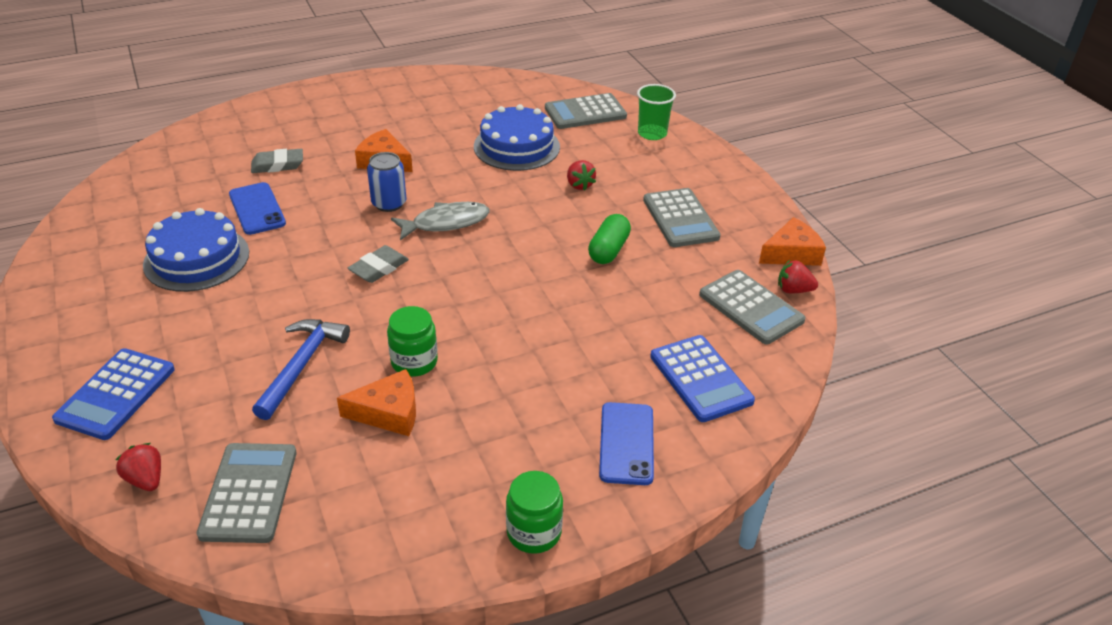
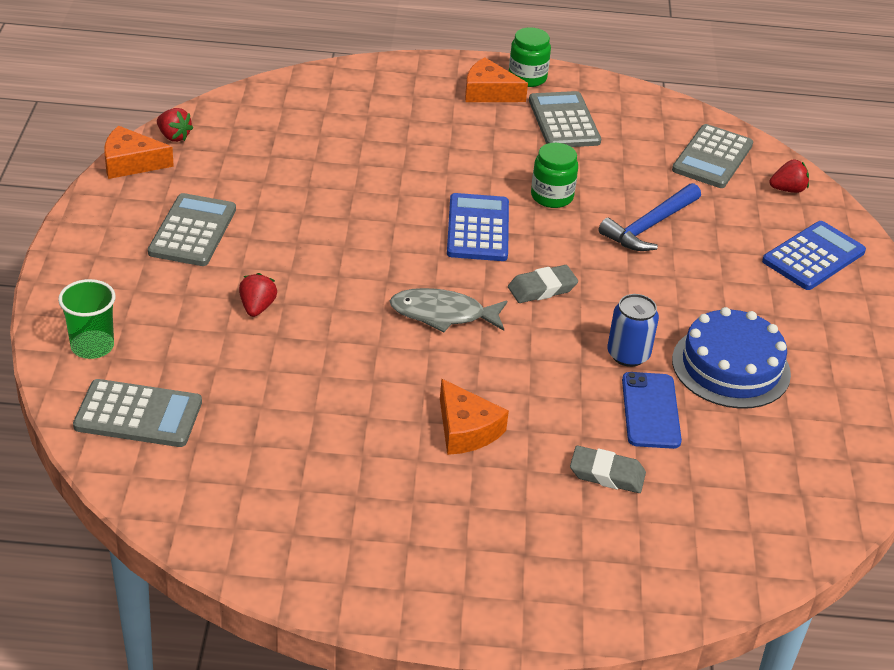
camera: 155 degrees left, 0 degrees up
red strawberry [115,443,161,491] -> red strawberry turned 90 degrees counterclockwise [769,159,809,193]
orange cheese [337,369,416,436] -> orange cheese moved to [465,57,528,102]
blue can [367,152,406,212] -> blue can moved to [607,294,659,367]
blue cake [474,104,560,171] -> none
green capsule [588,214,631,264] -> none
blue phone [599,402,654,485] -> none
blue calculator [650,335,755,422] -> blue calculator moved to [447,193,509,261]
grey calculator [699,270,806,345] -> grey calculator moved to [529,91,601,147]

